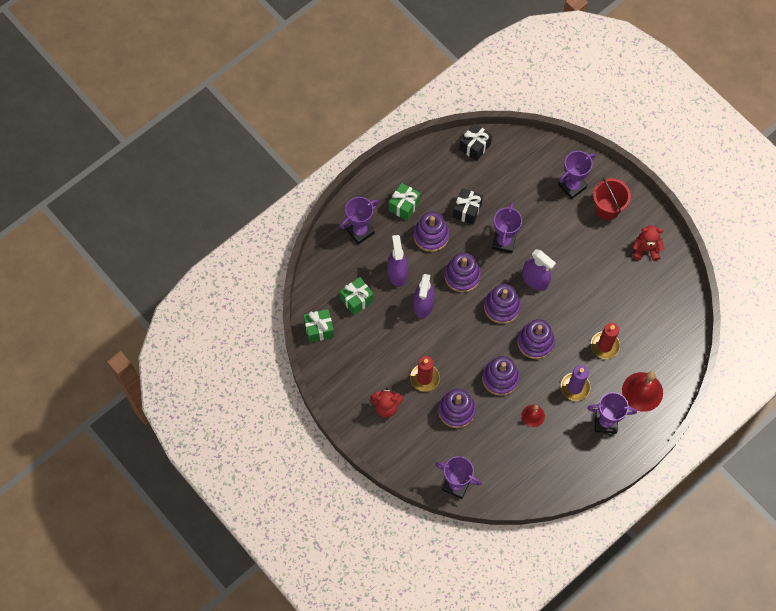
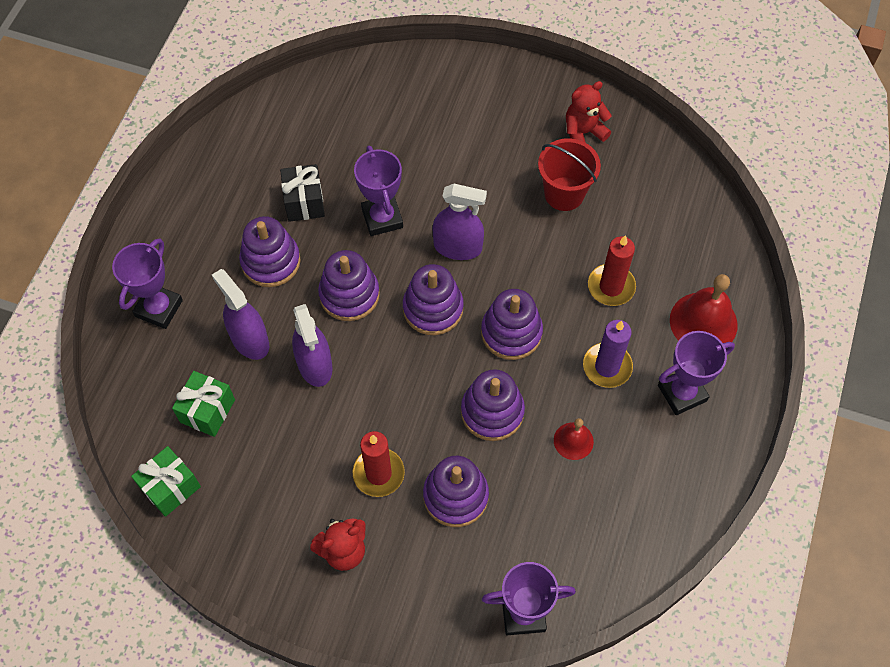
camera: 30 degrees left, 5 degrees down
green gift [389,183,420,221] -> none
black gift [459,123,492,161] -> none
purple trophy [558,151,595,199] -> none
red bucket [593,178,631,220] -> red bucket moved to [538,138,601,211]

